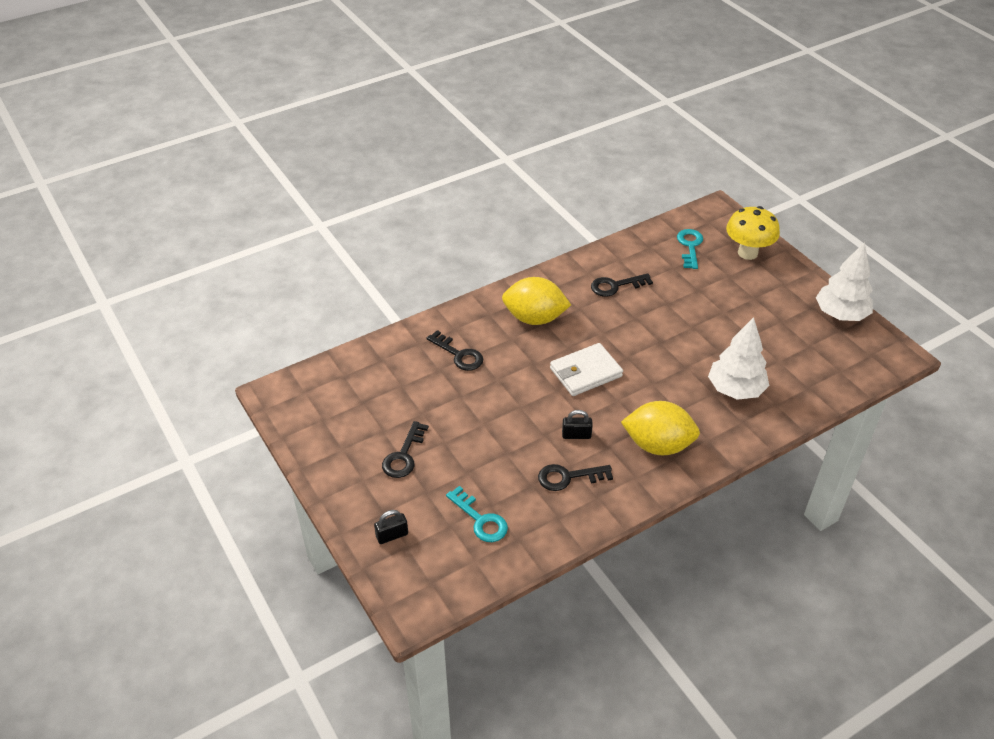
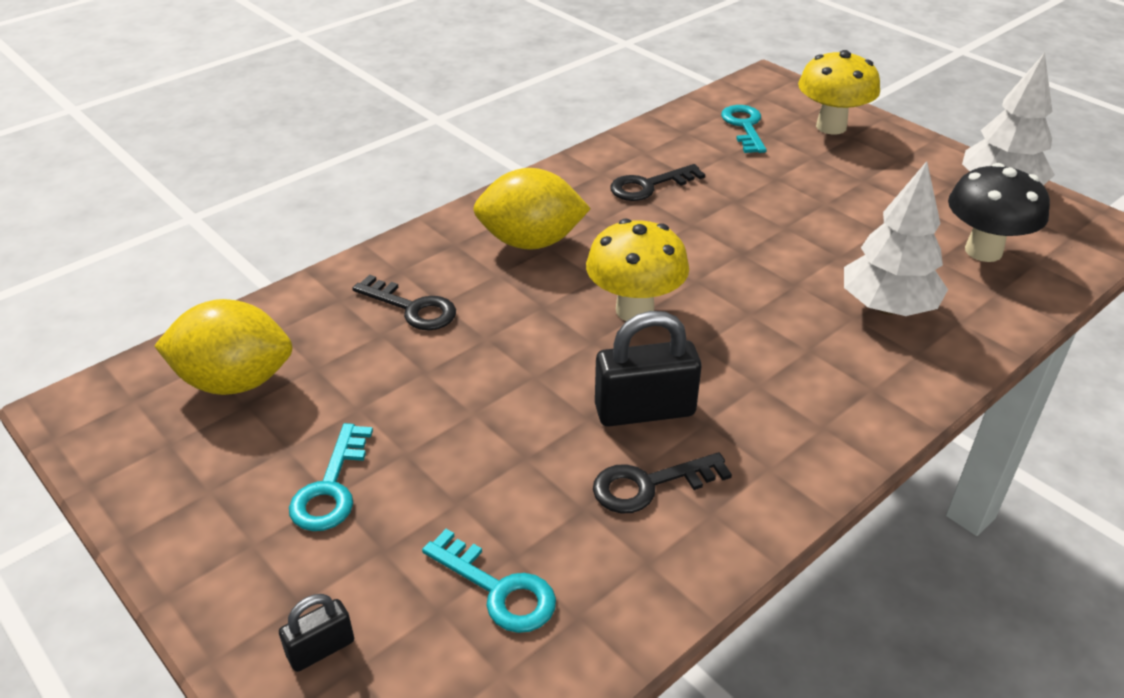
camera: 10 degrees left, 5 degrees down
black key [382,421,429,478] -> turquoise key [289,423,373,531]
white wallet [550,343,623,396] -> yellow mushroom [586,219,689,321]
black padlock [562,410,593,439] -> black padlock [595,311,702,426], size x1.87
yellow lemon [621,401,700,455] -> yellow lemon moved to [154,299,292,395]
none -> black mushroom [948,163,1050,262]

